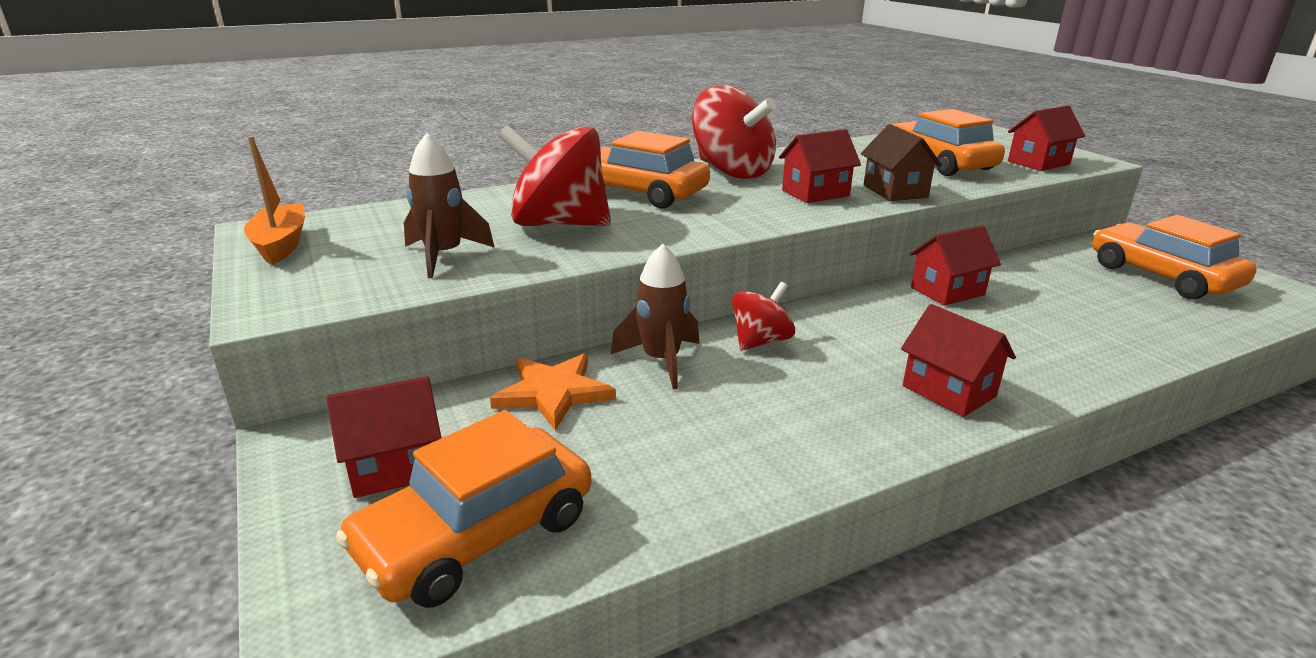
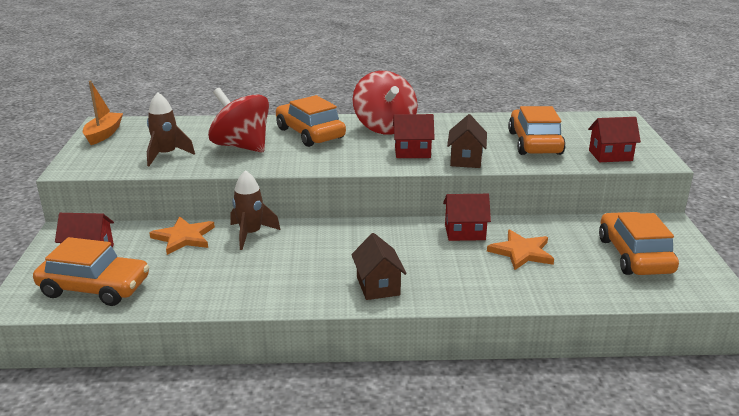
camera: 25 degrees right, 0 degrees up
orange car [336,410,591,608] -> orange car turned 150 degrees counterclockwise [33,237,149,306]
red spinning top [732,282,795,350] -> none
red house [901,304,1016,417] -> brown house [351,233,407,300]
none -> orange star [487,230,554,270]

